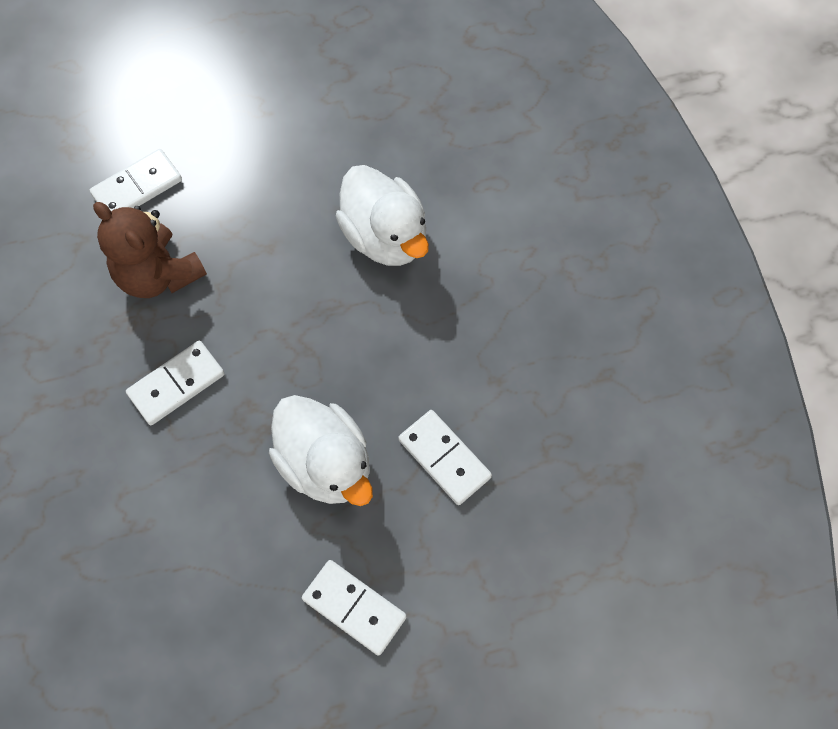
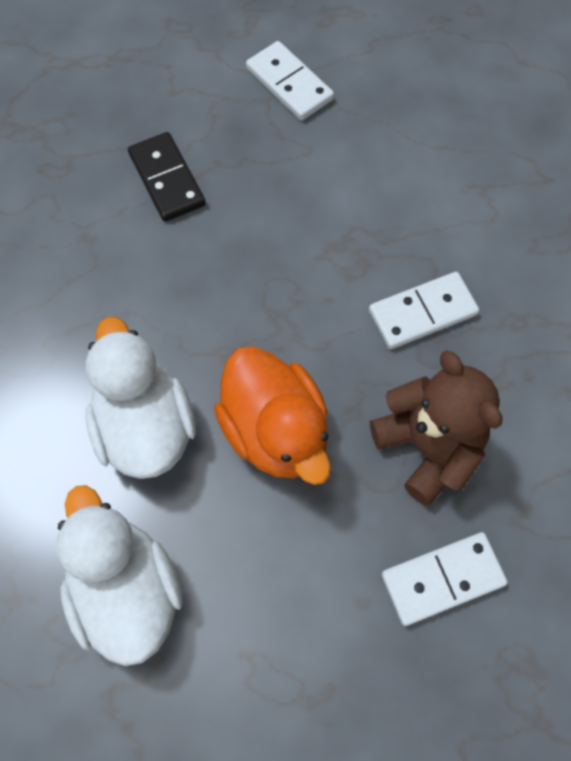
camera: 165 degrees left, 0 degrees up
white duck [269,395,373,506] -> white duck moved to [56,485,183,666]
white domino [398,410,492,505] -> black domino [128,132,206,222]
none -> orange duck [214,346,331,485]

